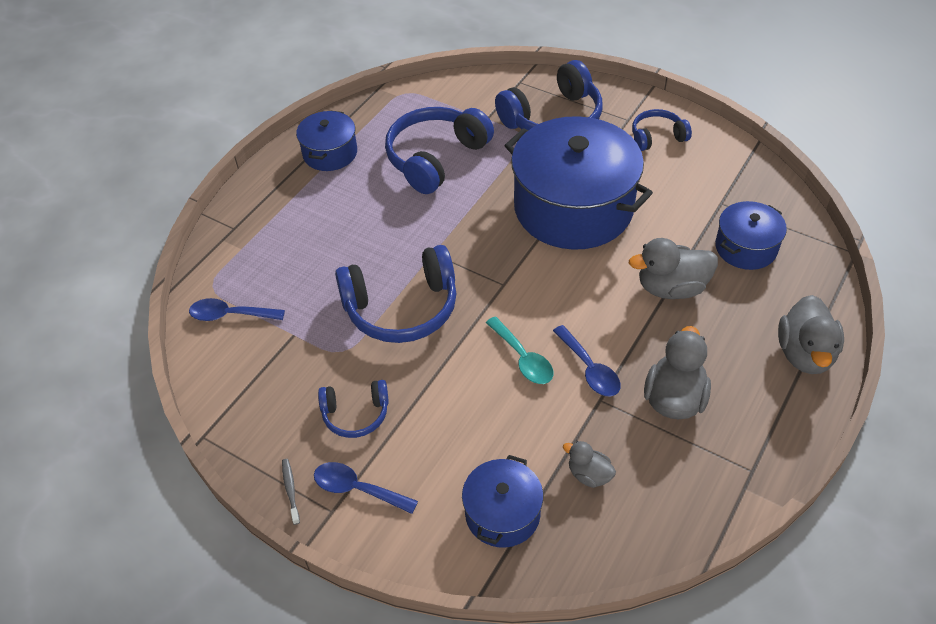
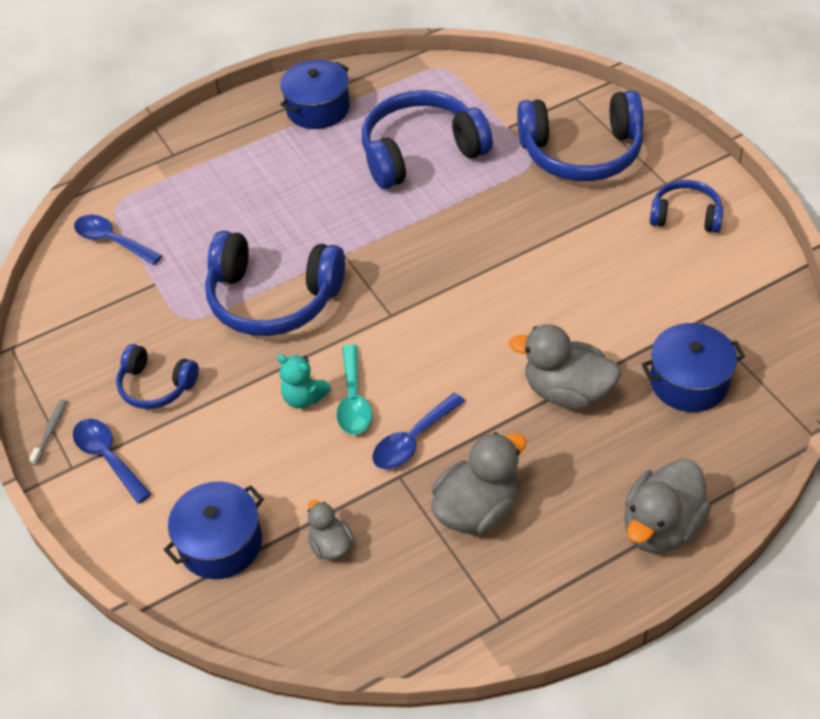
camera: 30 degrees right, 0 degrees up
blue pot [504,116,653,250] -> none
blue spoon [553,325,620,397] -> blue spoon turned 45 degrees clockwise [372,393,465,469]
none -> turquoise teddy bear [277,354,331,409]

